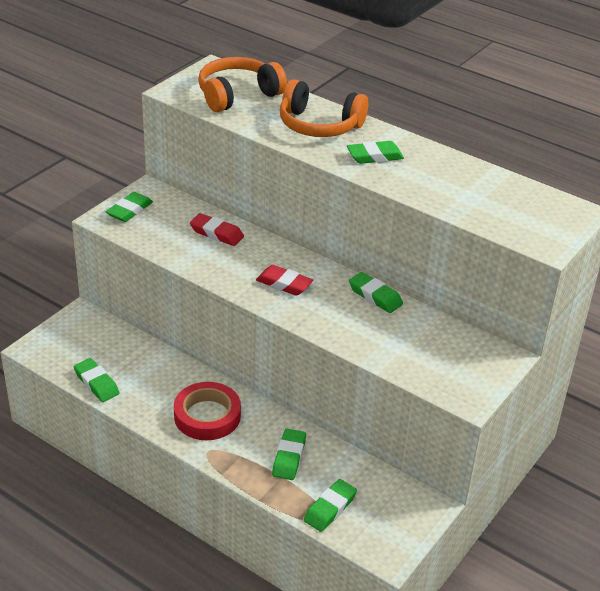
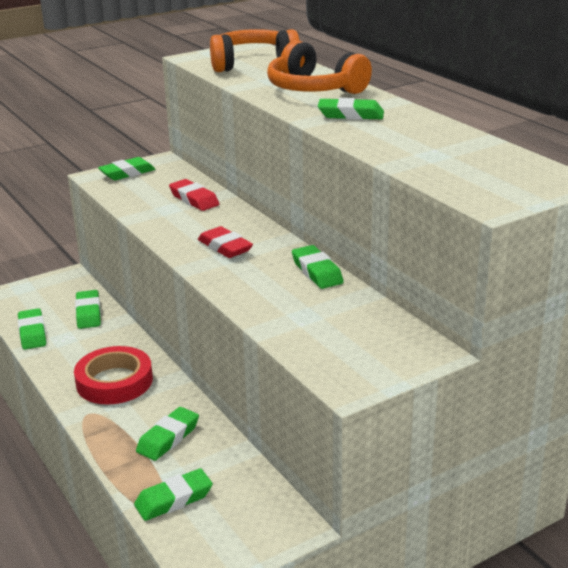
camera: 25 degrees right, 10 degrees down
none -> green eraser [75,290,101,329]

